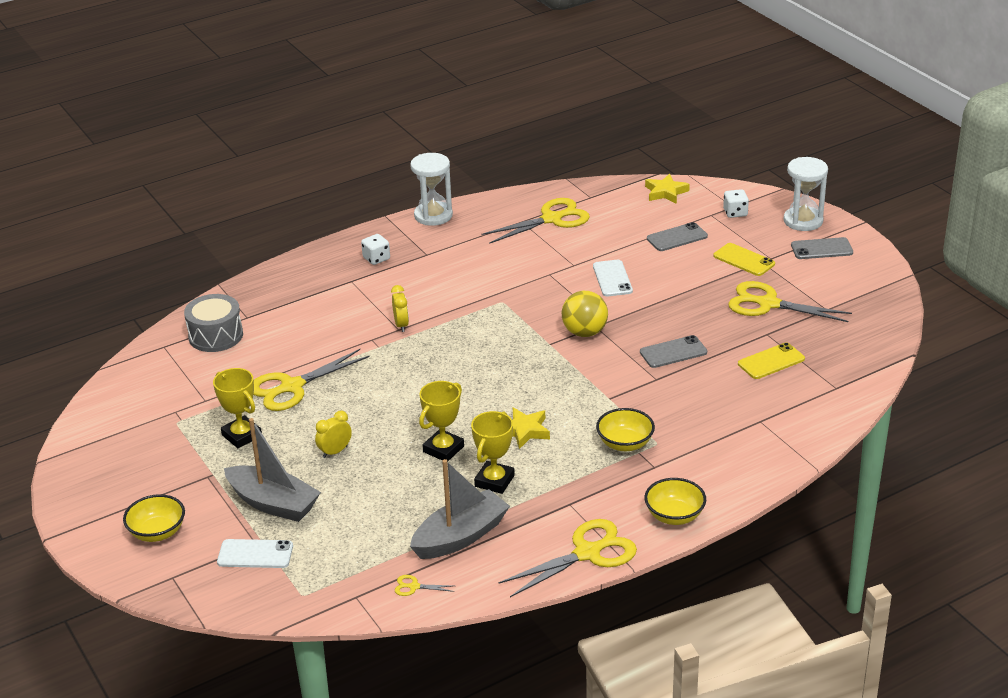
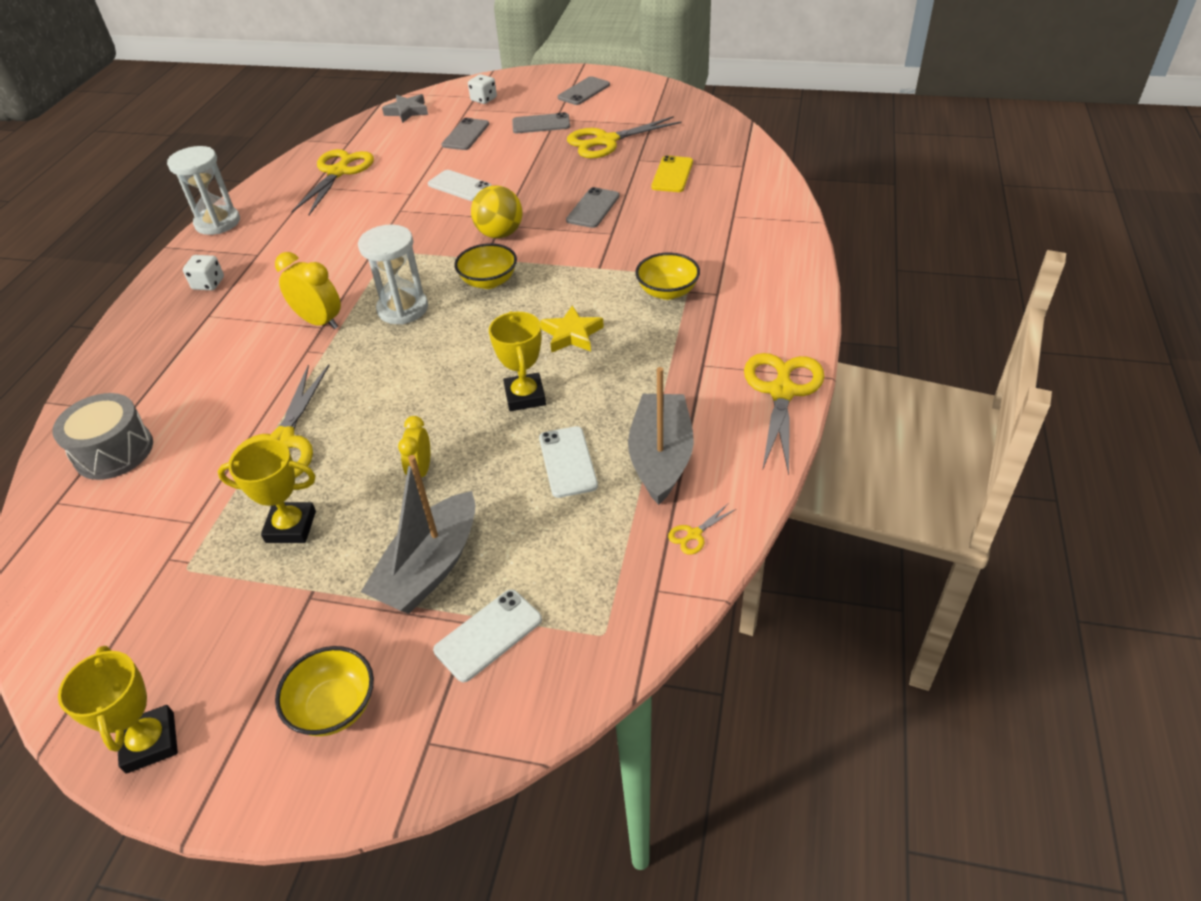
camera: 45 degrees left, 10 degrees up
grey boat [224,418,321,522] -> grey boat turned 135 degrees clockwise [361,455,476,614]
yellow clock [391,285,409,332] -> yellow clock [275,252,341,329], size x1.51
yellow trophy [471,411,515,494] -> yellow trophy moved to [58,646,178,774]
yellow bowl [644,478,706,525] -> yellow bowl moved to [454,243,517,289]
yellow star [645,174,690,204] -> grey star [382,94,428,123]
yellow phone [713,243,775,276] -> grey phone [512,112,570,133]
white hourglass [784,157,828,231] -> white hourglass moved to [358,224,428,324]
none -> white phone [539,426,598,498]

